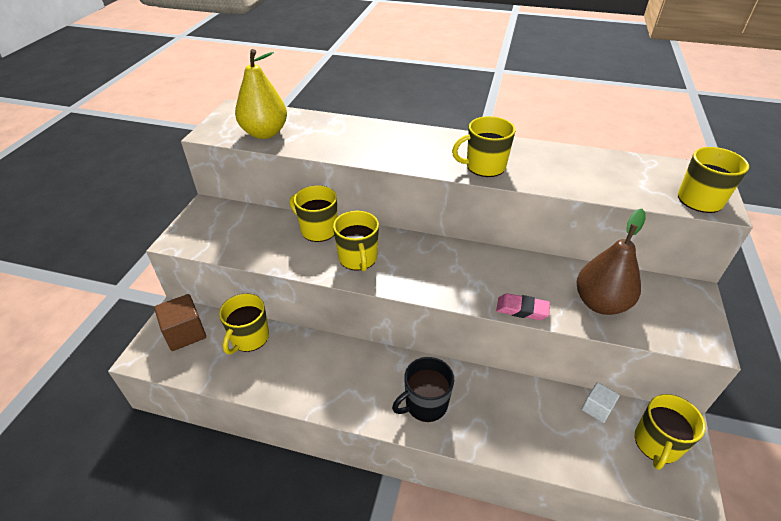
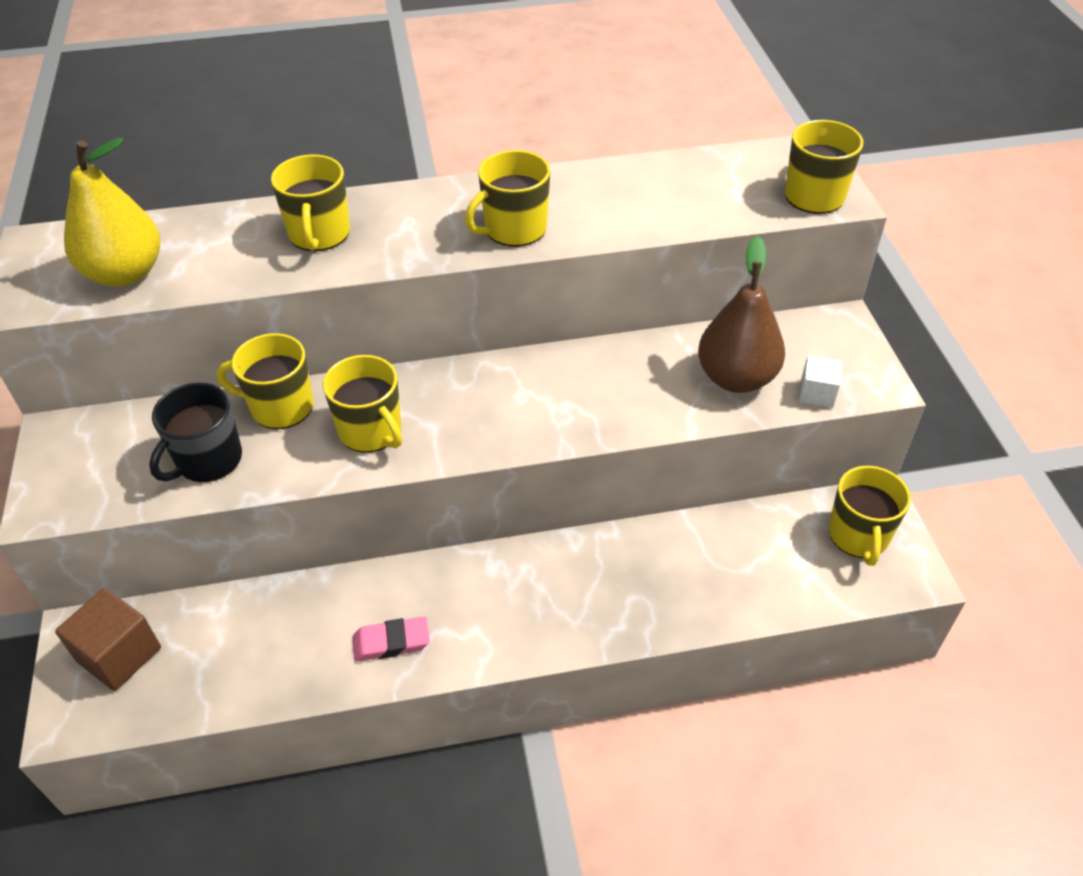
camera: 25 degrees left, 5 degrees up
yellow mug [219,294,269,354] -> yellow mug moved to [271,154,350,251]
black mug [392,357,454,422] -> black mug moved to [149,383,242,482]
pink eraser [496,293,550,320] -> pink eraser moved to [353,617,430,661]
white cube [582,382,620,423] -> white cube moved to [799,356,842,408]

